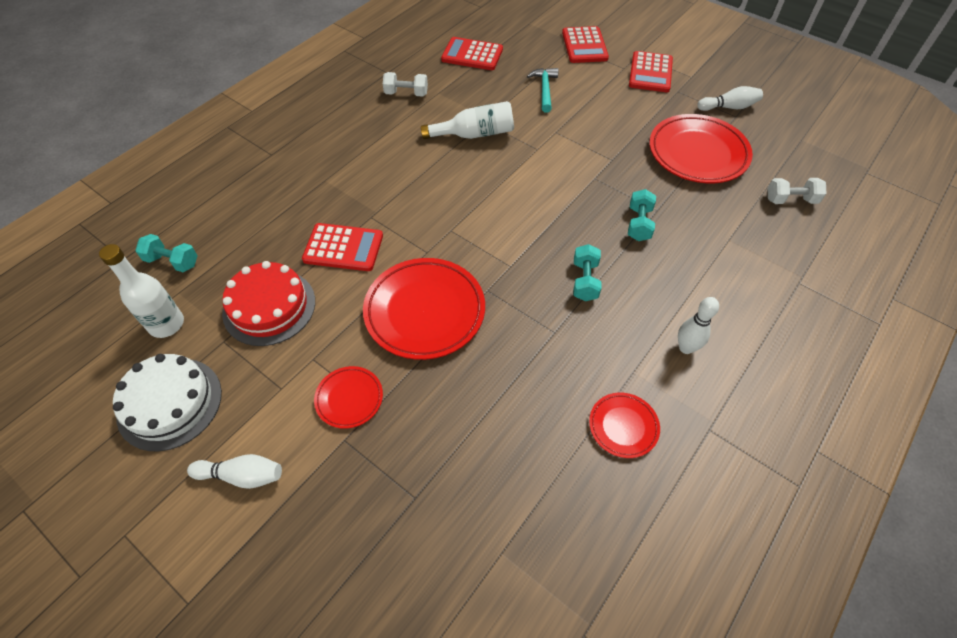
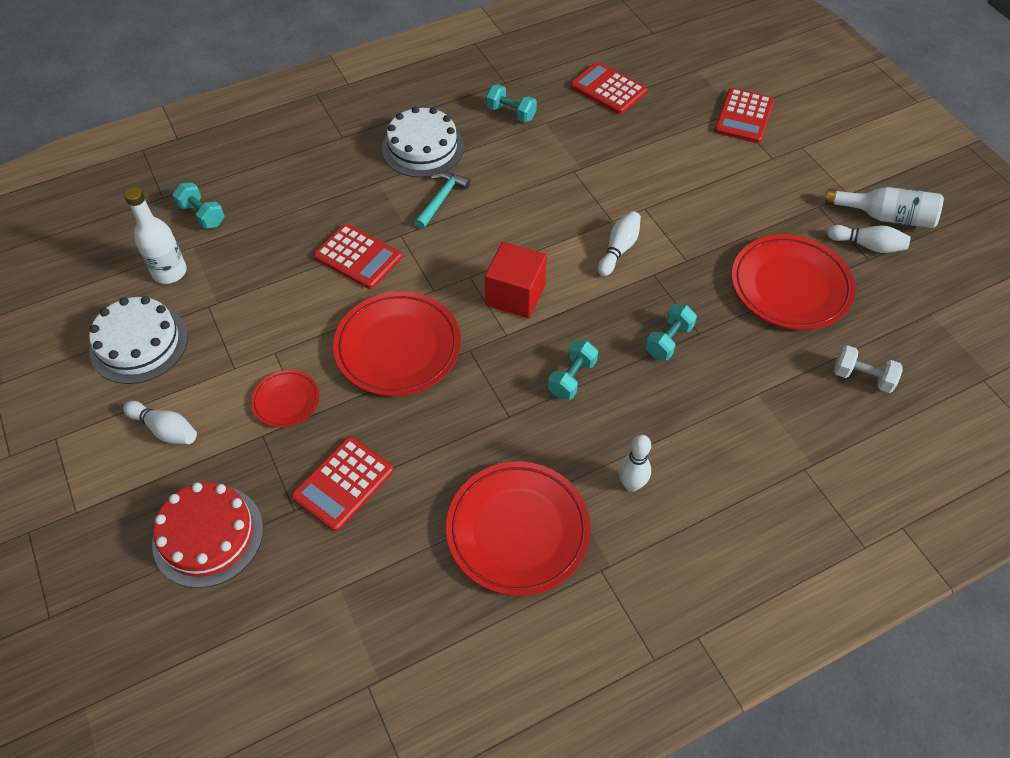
camera: 25 degrees right, 0 degrees up
red cake [222,261,315,346] -> red cake moved to [152,482,263,588]
white dumbbell [383,72,428,97] -> turquoise dumbbell [486,84,537,122]
white bottle [421,101,514,139] -> white bottle moved to [825,187,944,228]
turquoise hammer [527,68,558,113] -> turquoise hammer moved to [414,172,471,229]
red plate [589,393,660,458] -> red plate [446,462,591,596], size x1.95
red calculator [629,51,673,92] -> red calculator moved to [291,437,394,532]
none -> white cake [382,106,464,178]
none -> red cube [485,242,547,318]
none -> white bowling pin [598,211,641,276]

